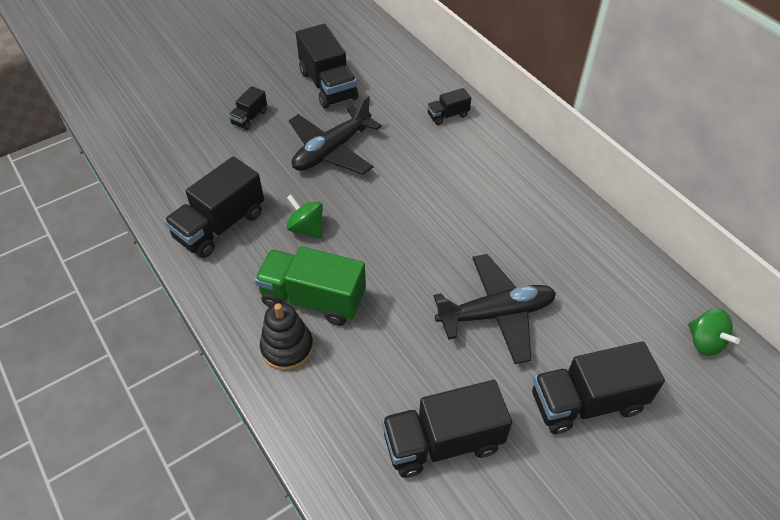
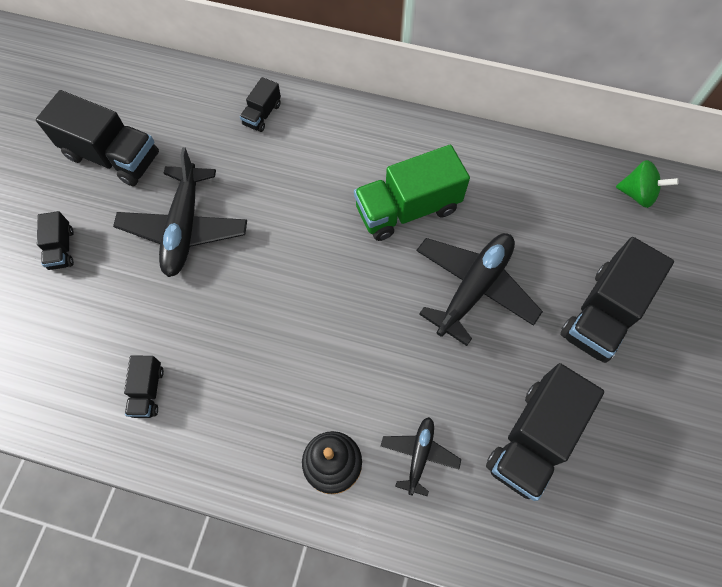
camera: 40 degrees left, 15 degrees up
black truck [164,156,264,258] -> black truck [124,355,164,418], size x0.50
green truck [254,246,366,326] -> green truck moved to [354,145,470,241]
green spinning top [286,195,323,239] -> none
none -> black plane [381,417,461,496]

